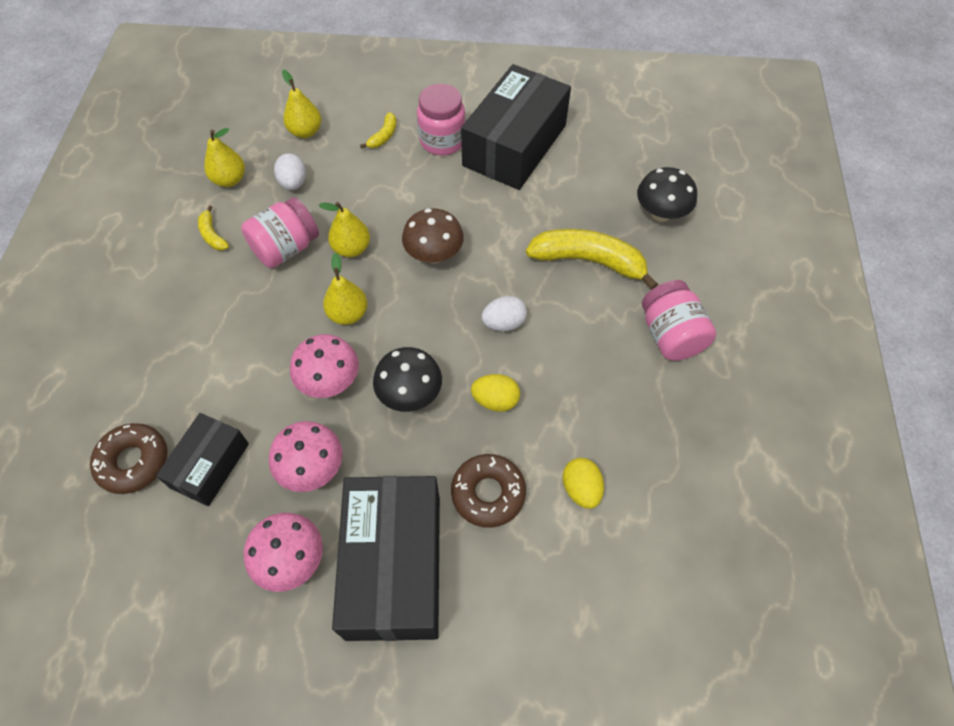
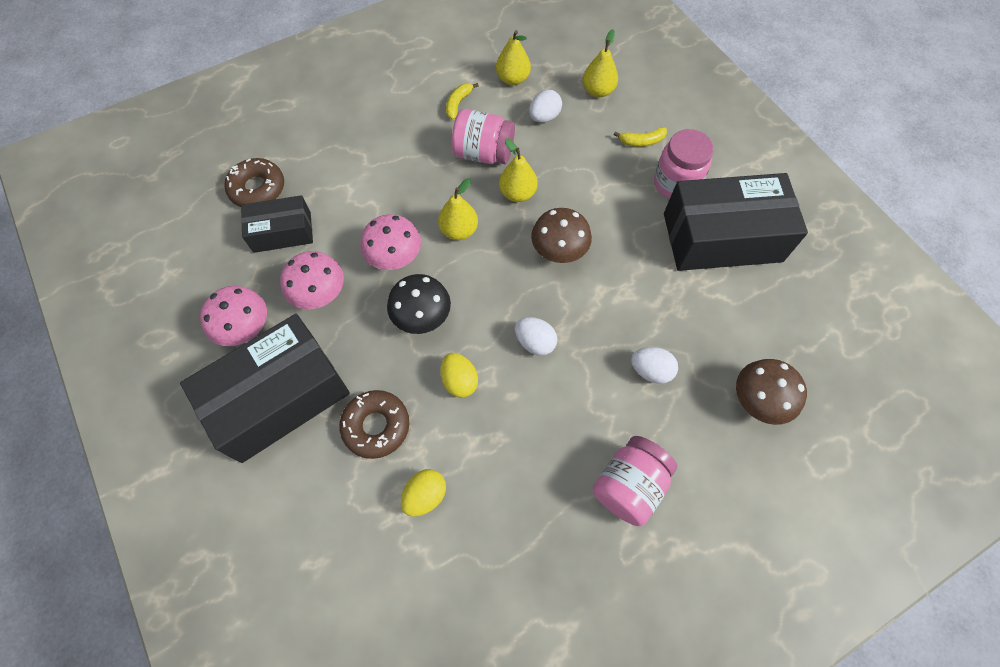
camera: 55 degrees right, 5 degrees up
yellow banana [526,229,658,290] -> white egg [631,347,678,384]
black mushroom [637,167,697,221] -> brown mushroom [736,359,807,425]

